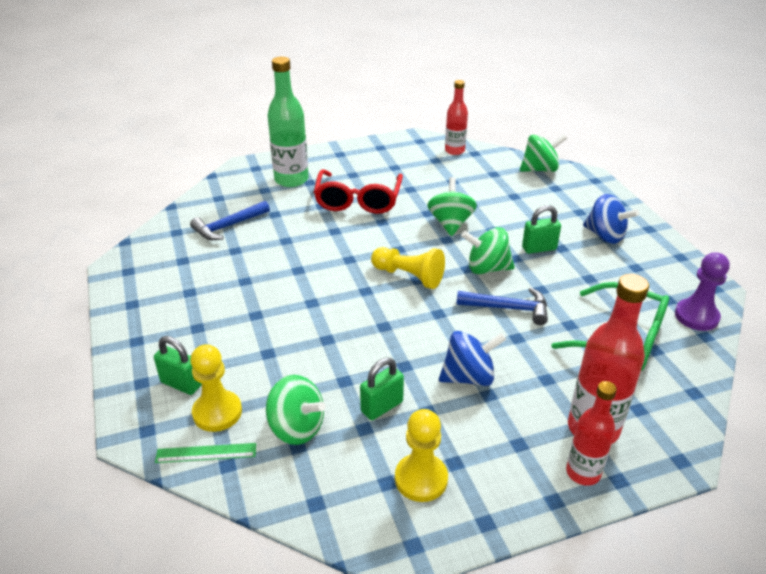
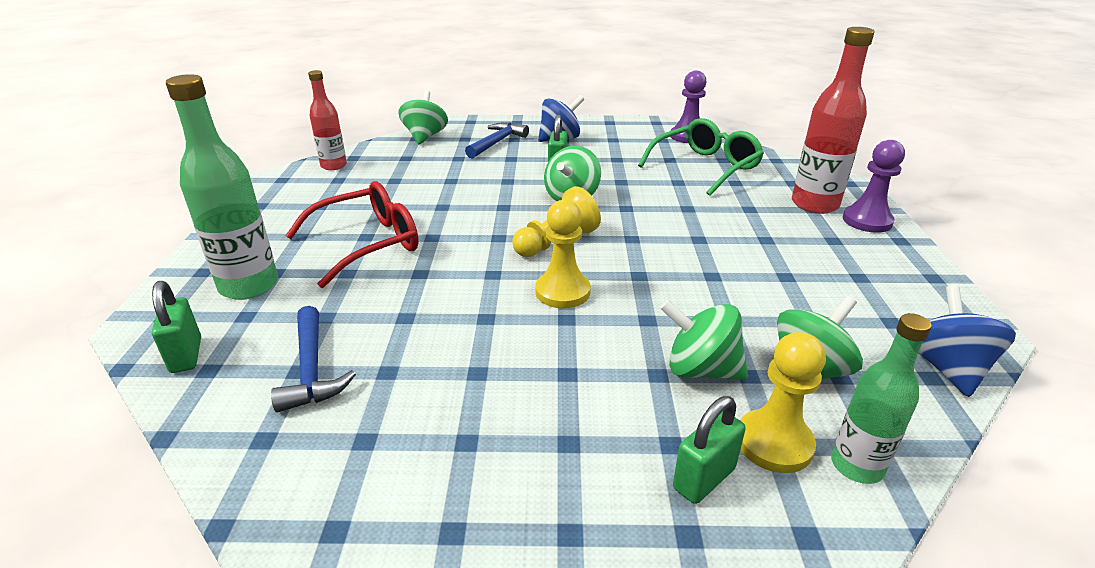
camera: 70 degrees left, 5 degrees down
green ruler [155,443,256,463] -> green bottle [831,313,932,484]
red glasses [314,169,403,214] -> red glasses turned 60 degrees counterclockwise [285,181,419,288]
green padlock [360,358,404,420] -> green padlock moved to [152,281,201,373]
yellow pawn [395,409,448,502] -> yellow pawn moved to [535,200,591,308]
green spinning top [427,177,477,236] -> green spinning top moved to [660,300,748,380]
blue spinning top [439,331,506,386] -> blue spinning top moved to [918,285,1016,397]
blue hammer [456,288,548,325] -> blue hammer moved to [465,122,529,159]
red bottle [566,381,617,486] -> purple pawn [843,140,905,233]

